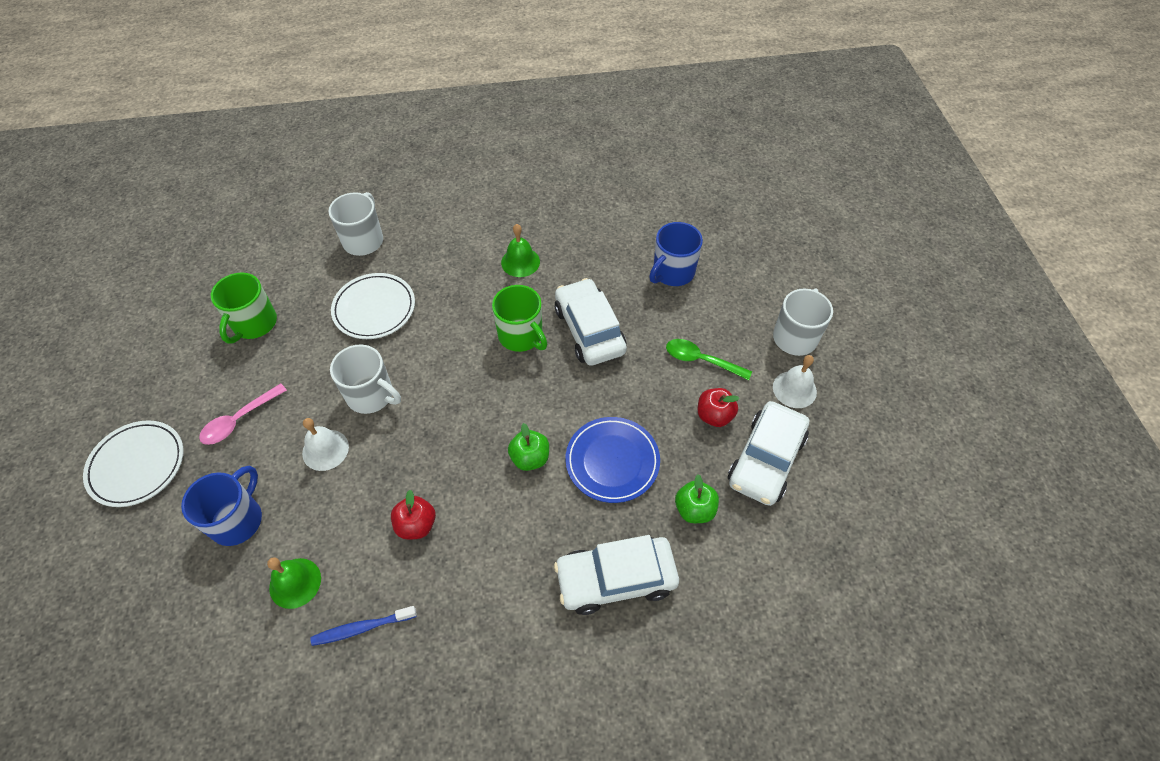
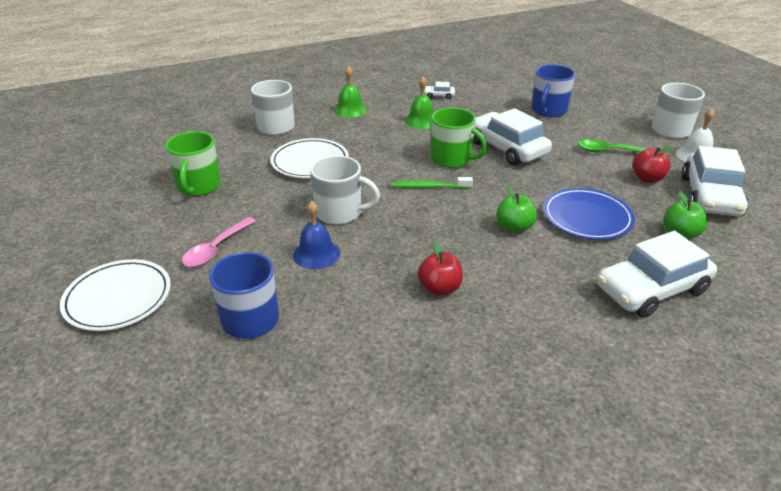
camera: 15 degrees left, 20 degrees down
green bell [267,557,321,609] -> green bell moved to [334,66,367,118]
white bell [302,418,349,471] -> blue bell [293,200,340,269]
blue toothbrush [310,606,417,646] -> none
none -> green toothbrush [391,177,473,189]
none -> white car [424,81,455,99]

